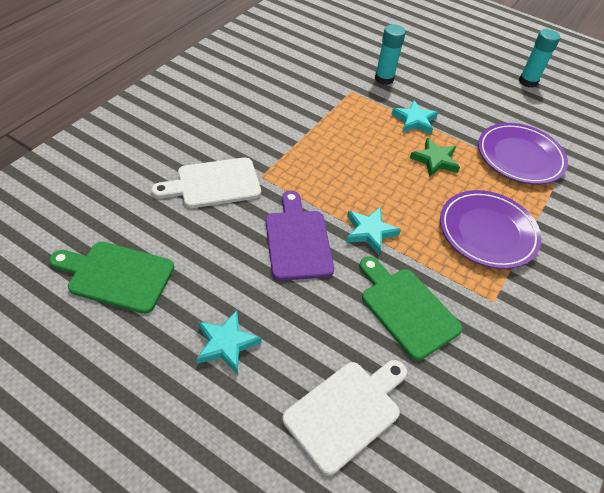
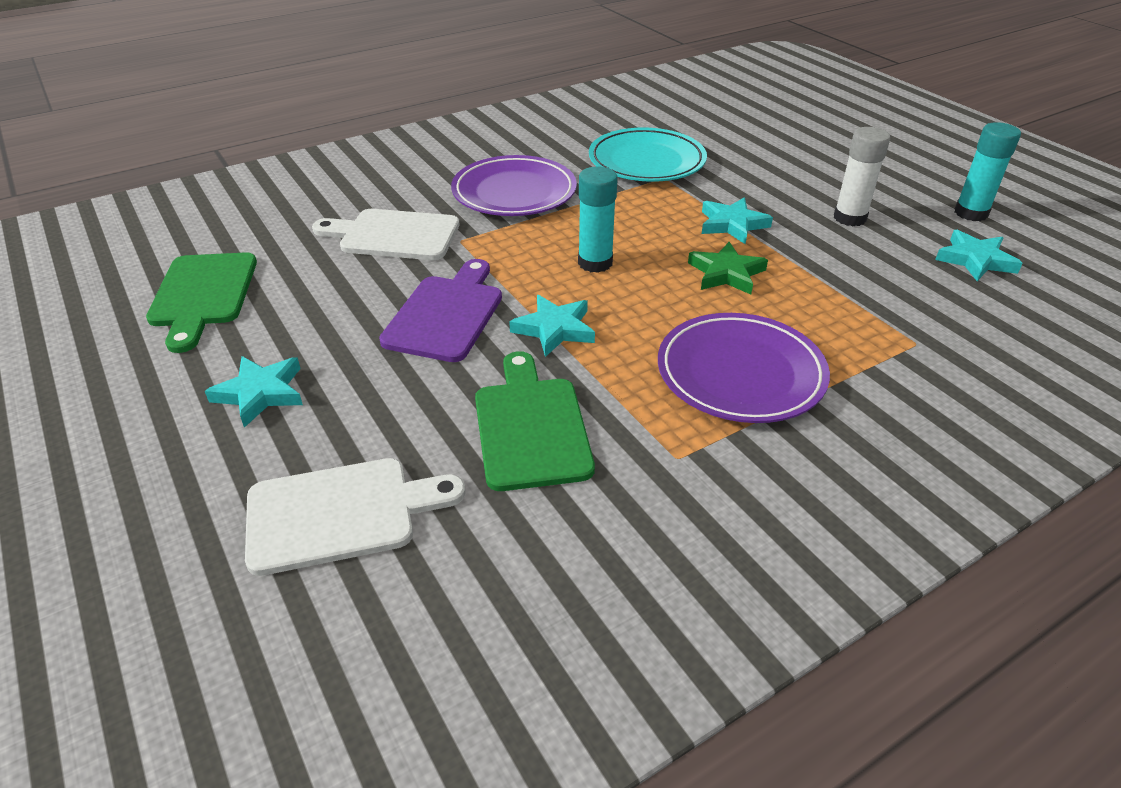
camera: 30 degrees right, 10 degrees down
green cutting board [49,242,174,314] -> green cutting board turned 135 degrees counterclockwise [146,252,257,353]
turquoise glue stick [375,24,406,85] -> turquoise glue stick moved to [578,167,618,273]
purple plate [478,123,568,184] -> purple plate moved to [451,155,577,216]
none -> turquoise plate [589,127,707,182]
none -> white glue stick [834,127,890,226]
none -> turquoise star [935,230,1023,281]

